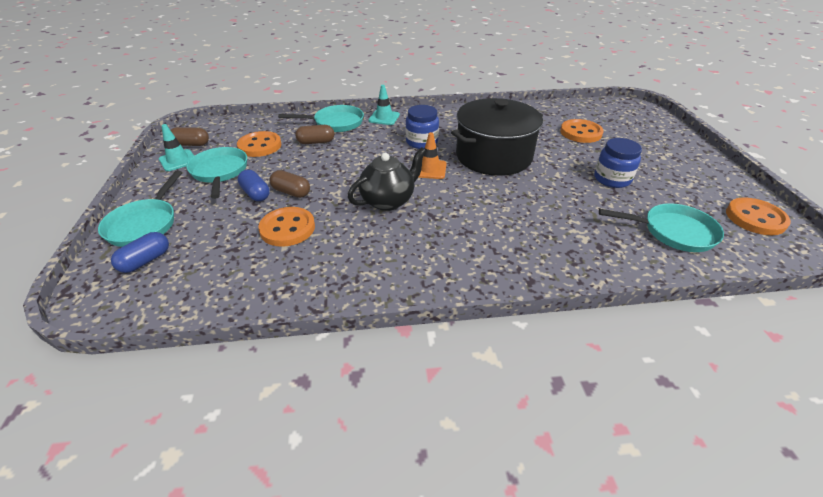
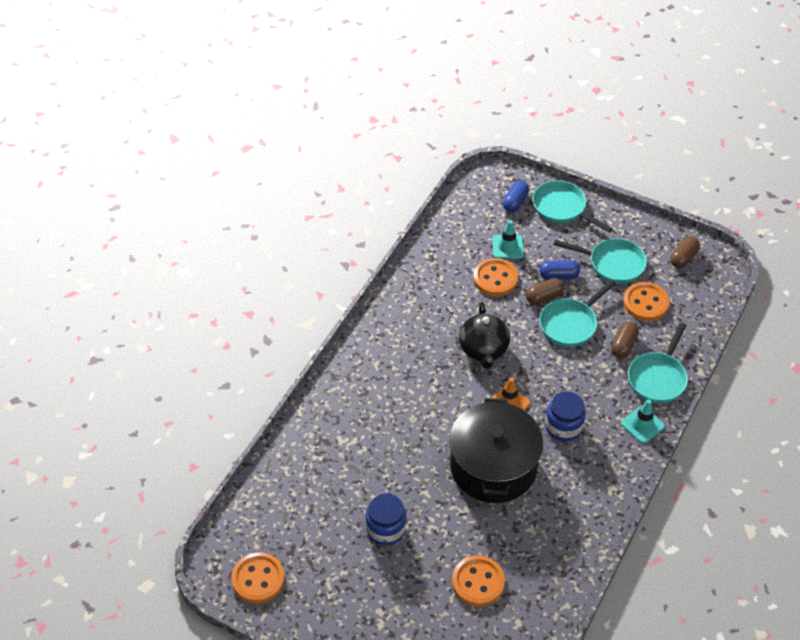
camera: 125 degrees right, 10 degrees up
blue capsule [111,232,169,273] -> blue capsule turned 45 degrees clockwise [503,181,529,212]
turquoise traffic cone [159,124,194,171] -> turquoise traffic cone moved to [492,220,524,259]
turquoise pan [599,203,724,252] -> turquoise pan moved to [539,280,616,347]

